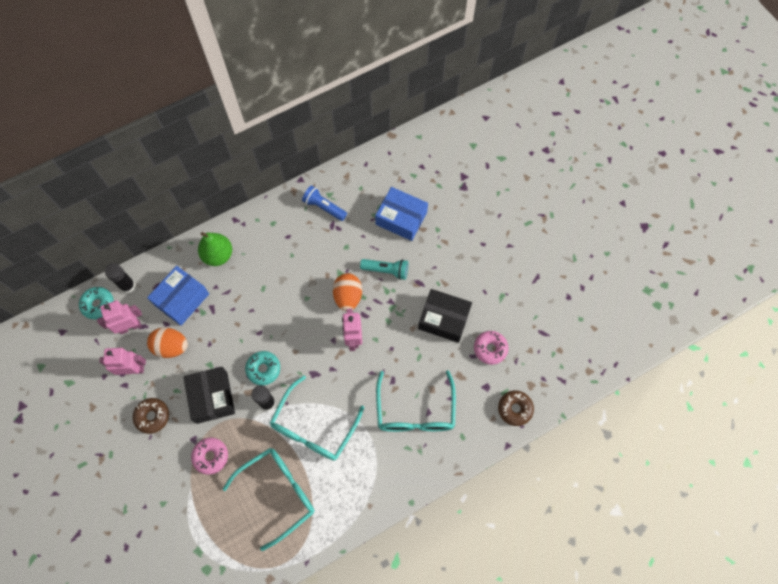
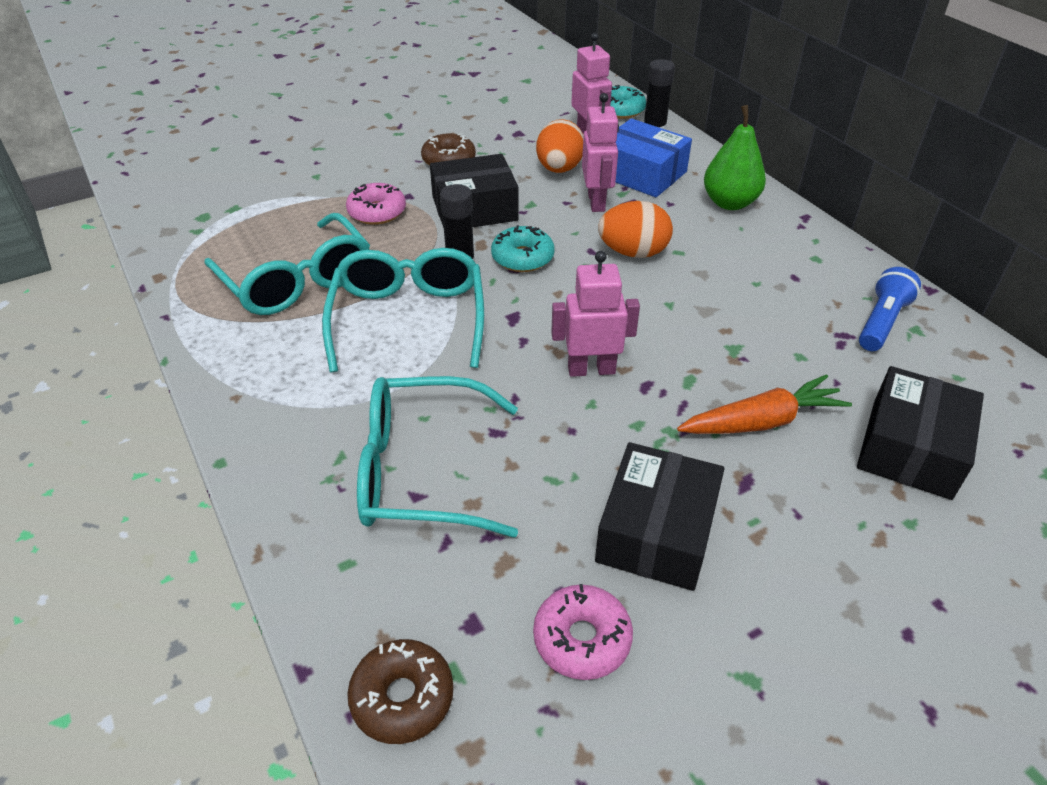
camera: 90 degrees right, 25 degrees down
pink robot [99,348,146,375] -> pink robot moved to [582,93,619,212]
turquoise glasses [270,376,364,461] -> turquoise glasses turned 60 degrees clockwise [322,248,484,372]
orange egg [333,273,362,312] -> orange egg moved to [598,201,673,258]
turquoise flashlight [360,259,408,280] -> orange carrot [677,374,852,434]
blue box [375,187,428,241] -> black box [857,366,984,500]

